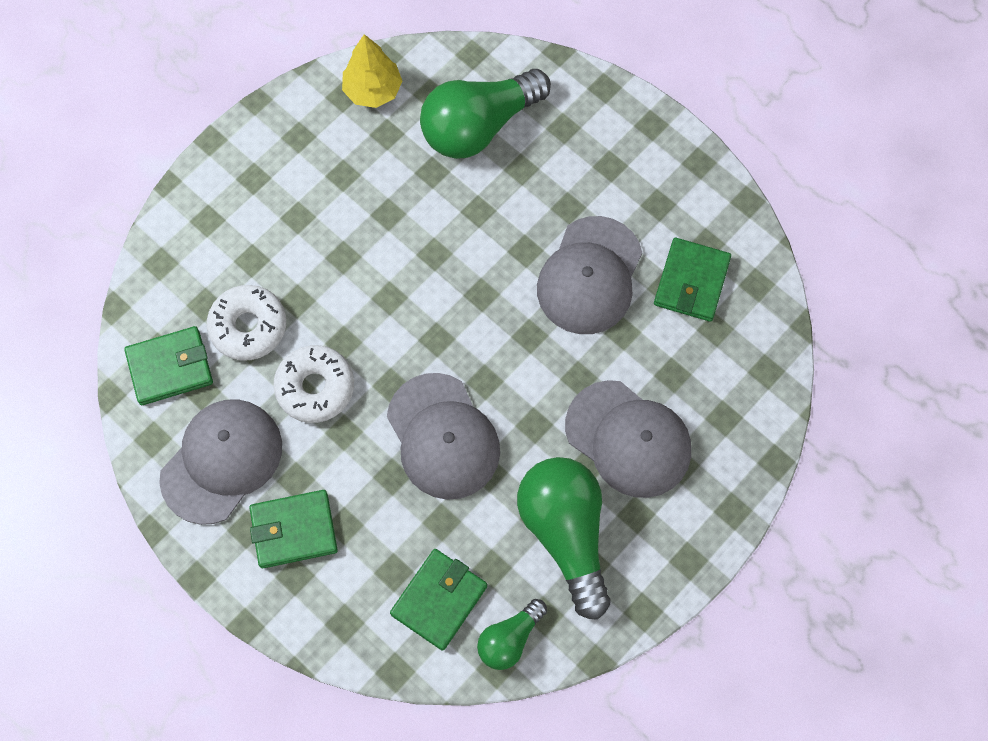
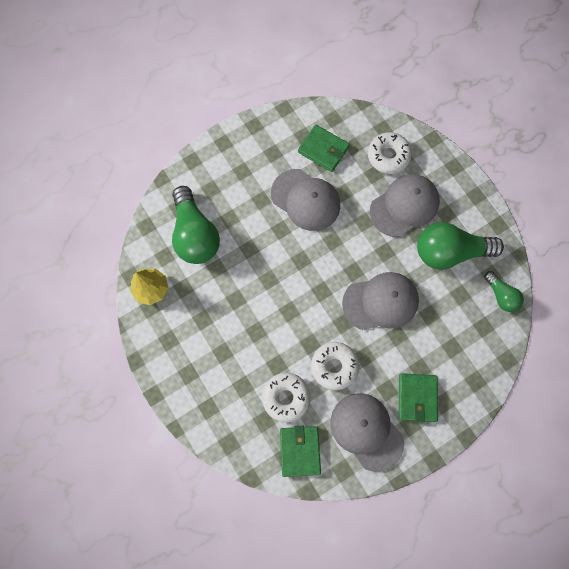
camera: 75 degrees left, 5 degrees up
green wallet [390,549,487,651] -> none
none -> white donut [368,132,412,174]

